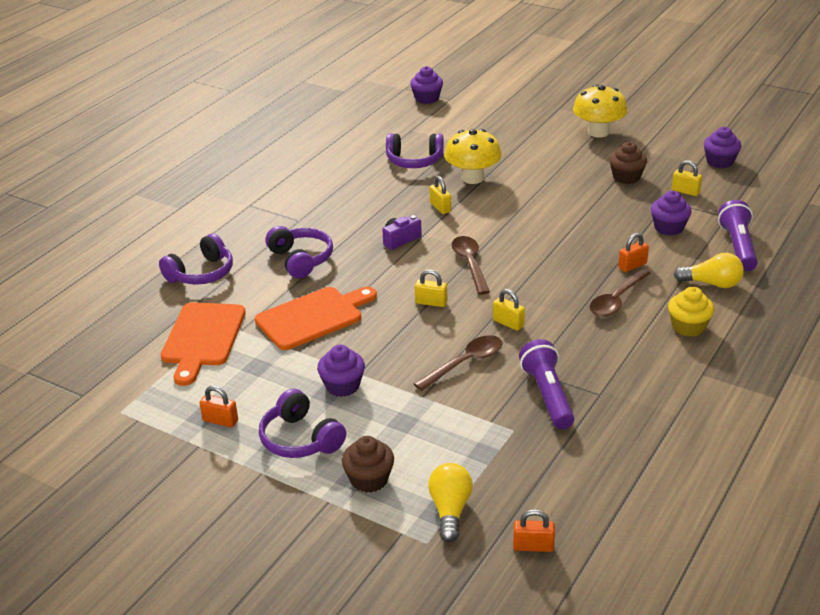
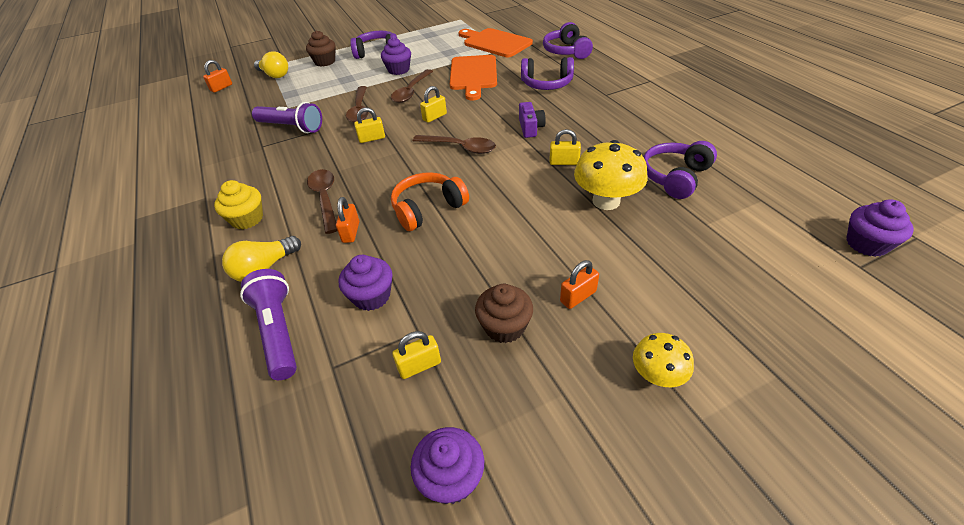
camera: 125 degrees right, 10 degrees up
orange padlock [199,386,238,427] -> orange padlock moved to [560,260,599,309]
yellow mushroom [573,85,628,138] -> yellow mushroom [633,333,694,387], size x0.59
purple flashlight [718,200,758,271] -> purple flashlight turned 150 degrees counterclockwise [240,269,297,380]
none -> brown spoon [391,69,433,103]
none -> orange headphones [391,172,469,231]

